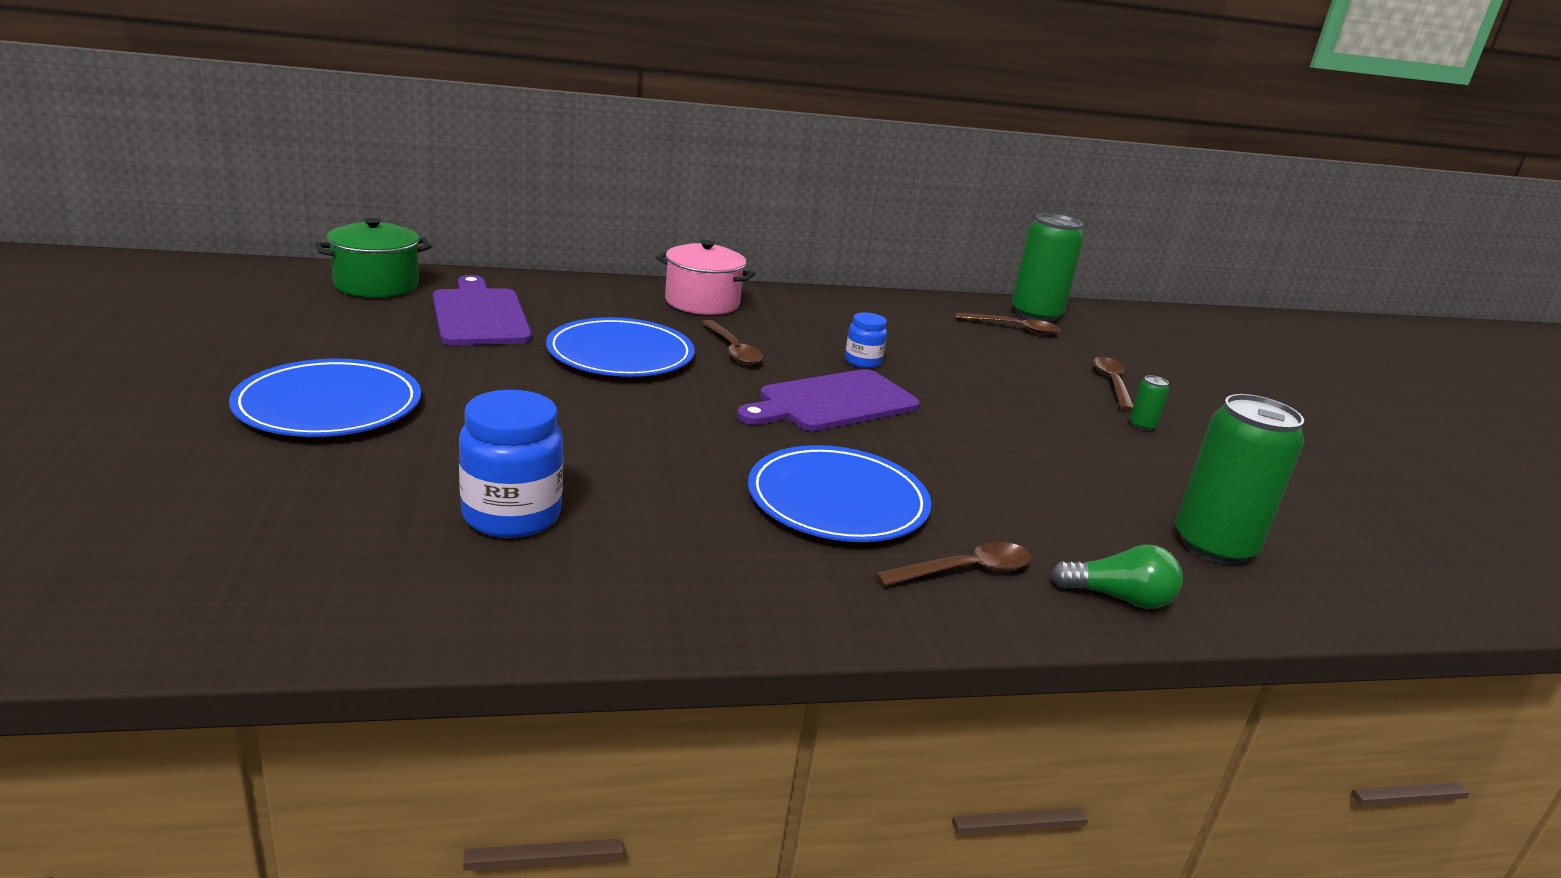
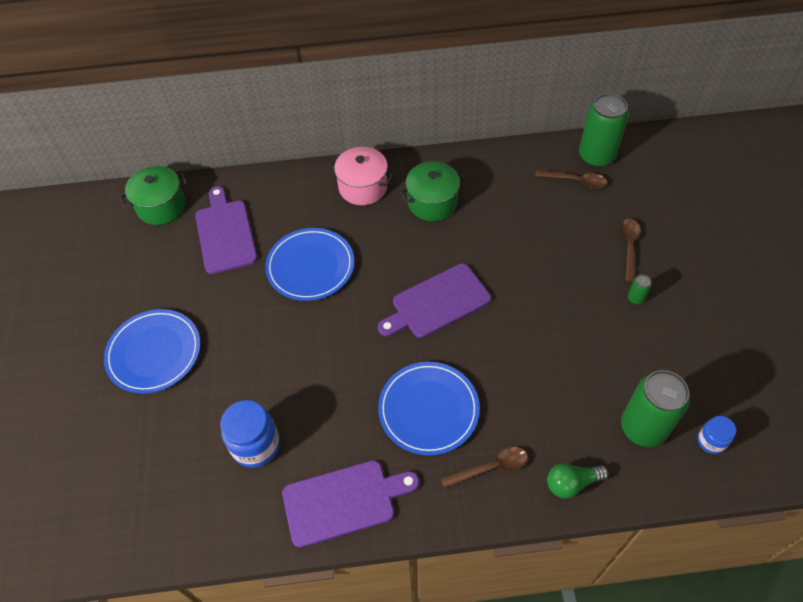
camera: 10 degrees right, 30 degrees up
brown spoon [701,320,763,365] -> none
blue jar [845,312,887,368] -> blue jar moved to [698,416,736,454]
green light bulb [1051,544,1183,609] -> green light bulb turned 150 degrees clockwise [547,463,609,499]
none -> purple cutting board [282,460,419,548]
none -> green pot [400,162,466,221]

